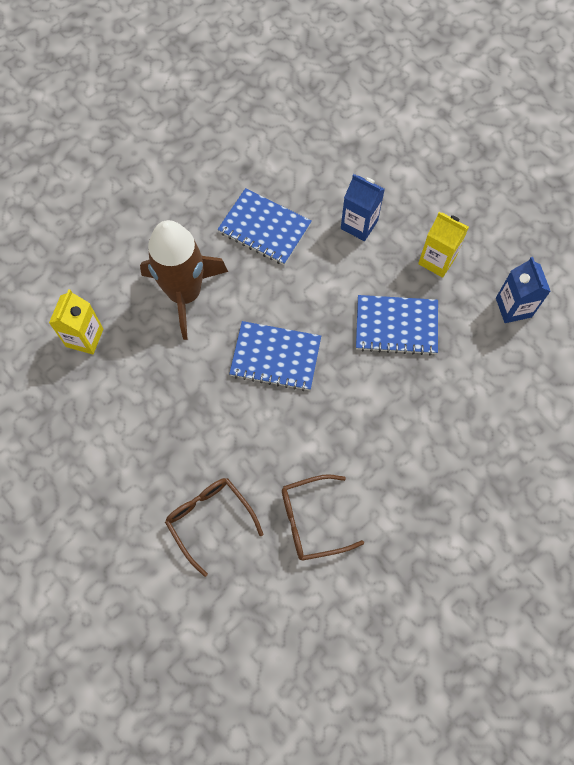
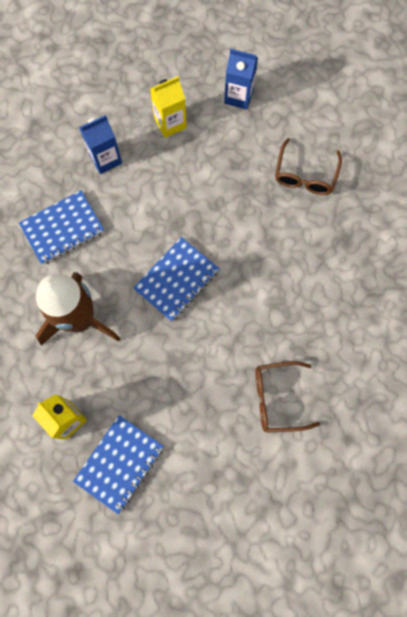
camera: 60 degrees left, 5 degrees up
brown glasses [282,474,364,561] -> brown glasses moved to [275,138,342,195]
blue notebook [356,295,438,355] -> blue notebook moved to [73,415,164,514]

